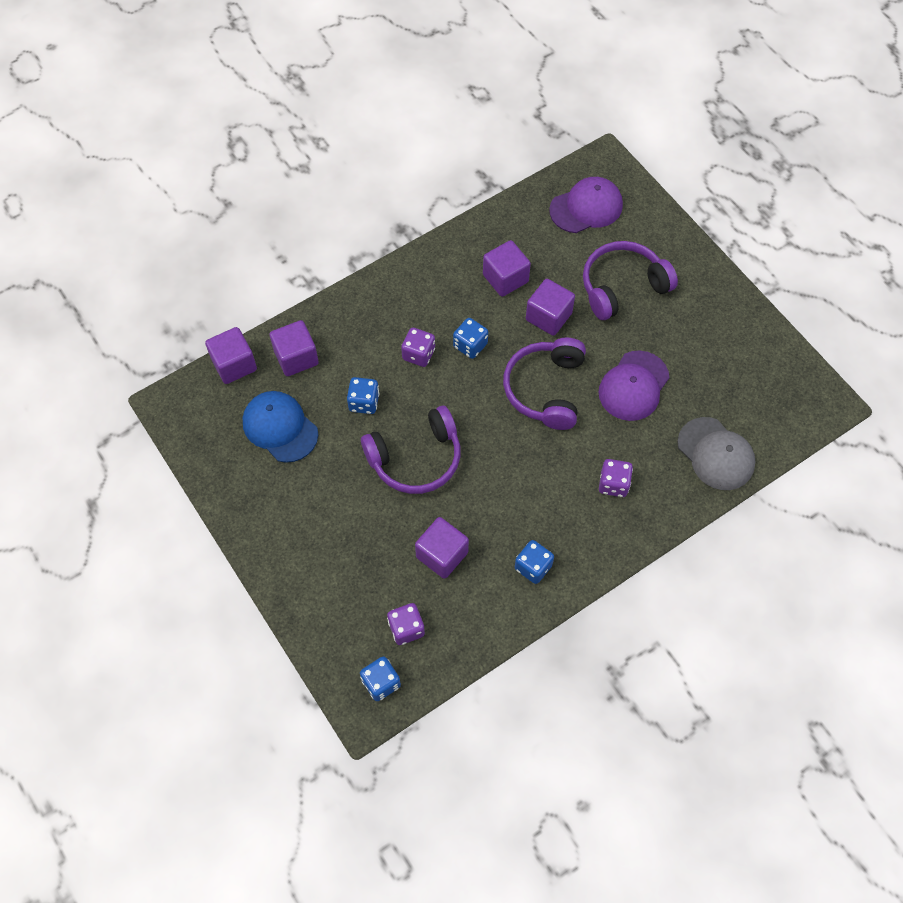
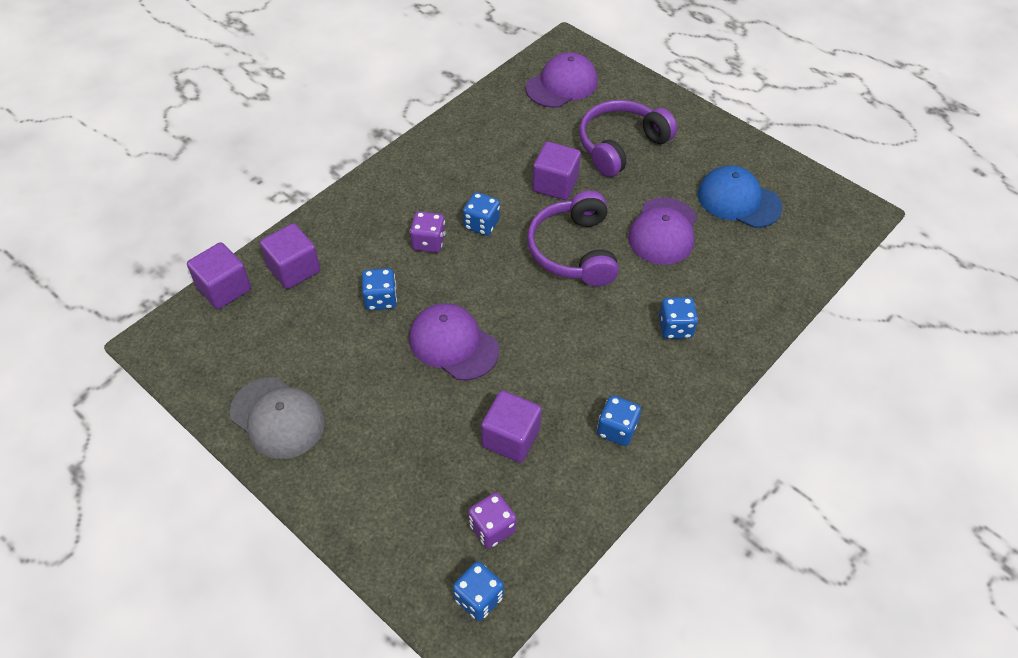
camera: 15 degrees left, 10 degrees down
blue cap [243,391,318,463] -> blue cap moved to [698,165,782,228]
purple headphones [361,406,461,494] -> purple cap [409,303,499,381]
purple cube [483,240,531,297] -> none
purple dice [599,459,633,497] -> blue dice [659,297,698,339]
grey cap [677,417,756,490] -> grey cap moved to [230,377,325,459]

